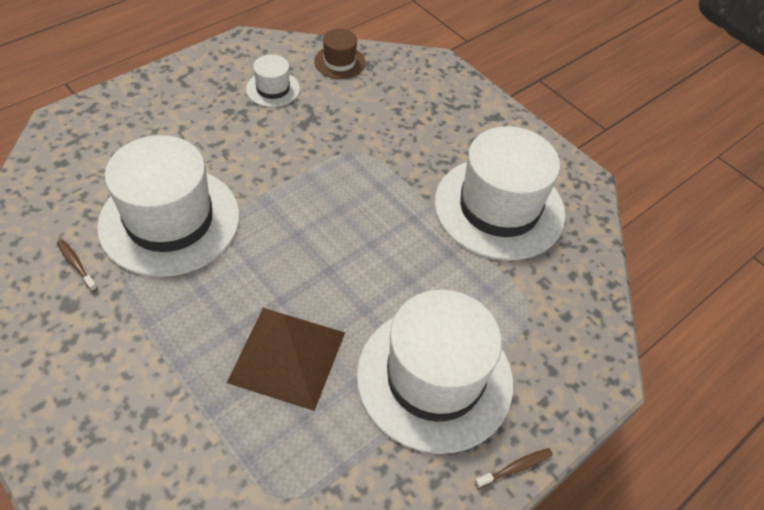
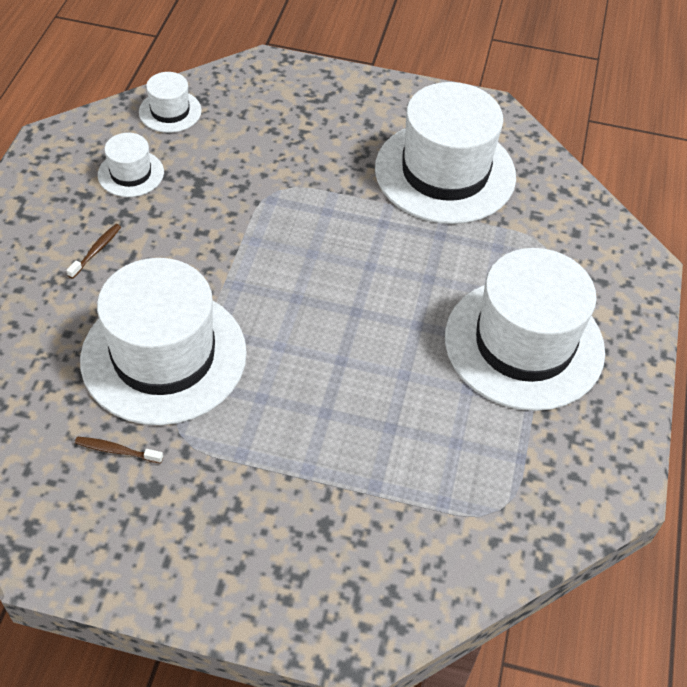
camera: 35 degrees left, 0 degrees up
brown pyramid [227,308,345,411] -> none
brown hat [314,29,365,79] -> white hat [139,72,202,133]
brown toothbrush [475,448,553,489] -> brown toothbrush moved to [66,224,121,279]

